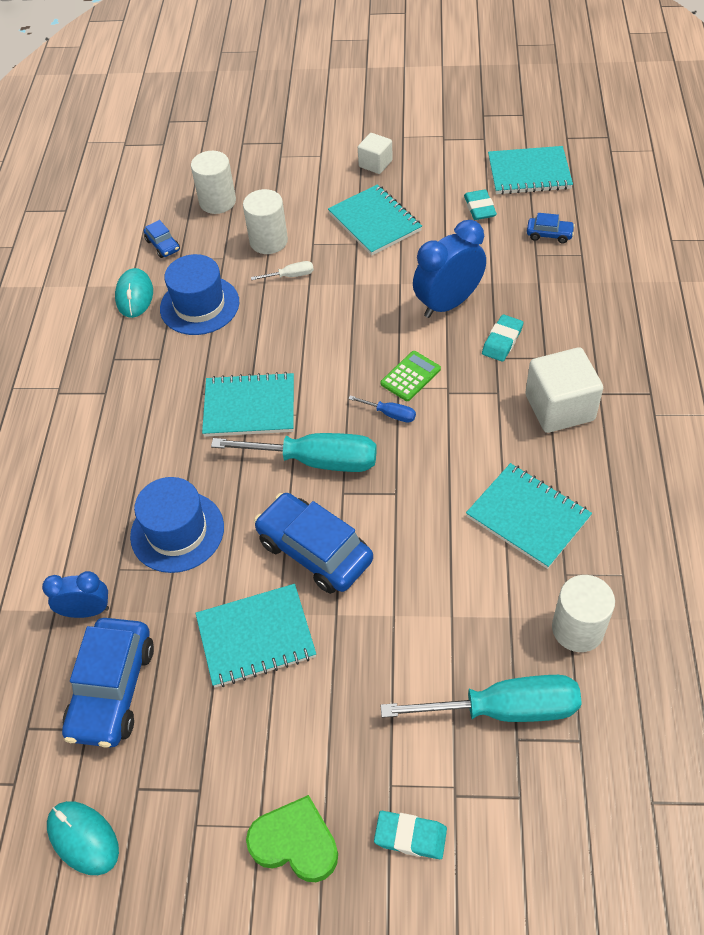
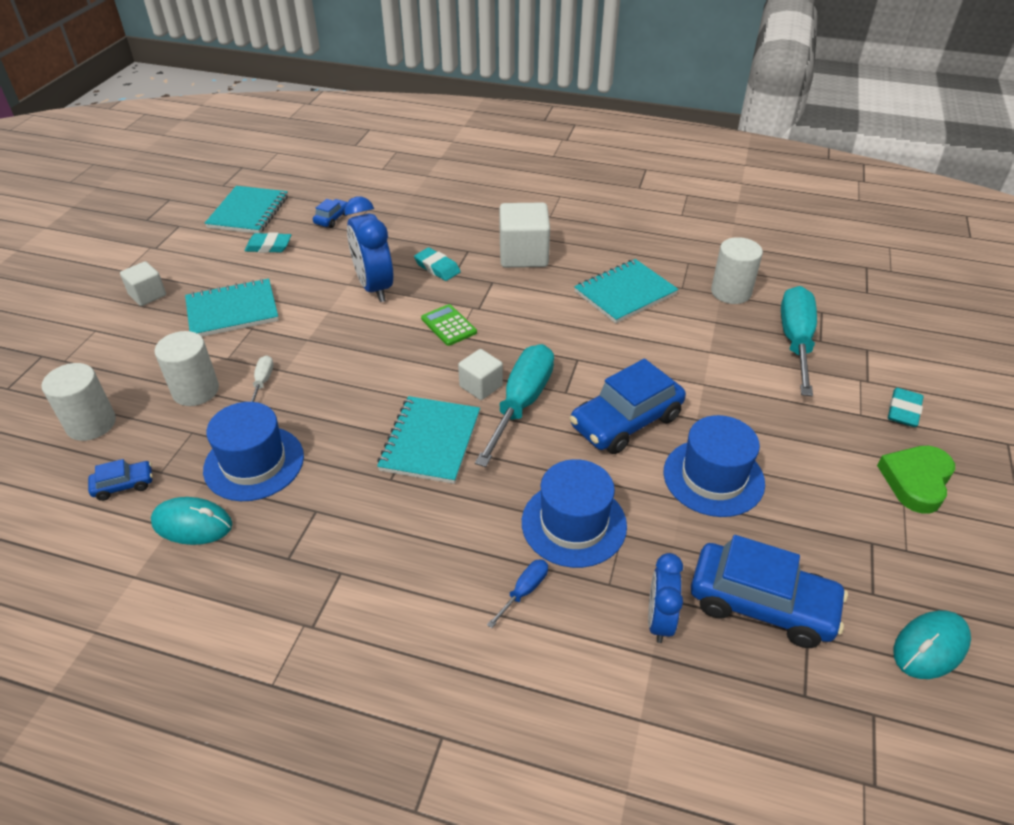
camera: 80 degrees left, 10 degrees down
turquoise notebook [195,584,316,687] -> blue hat [664,415,765,517]
blue screwdriver [349,395,416,423] -> blue screwdriver moved to [487,559,548,628]
none -> white cube [458,349,503,400]

